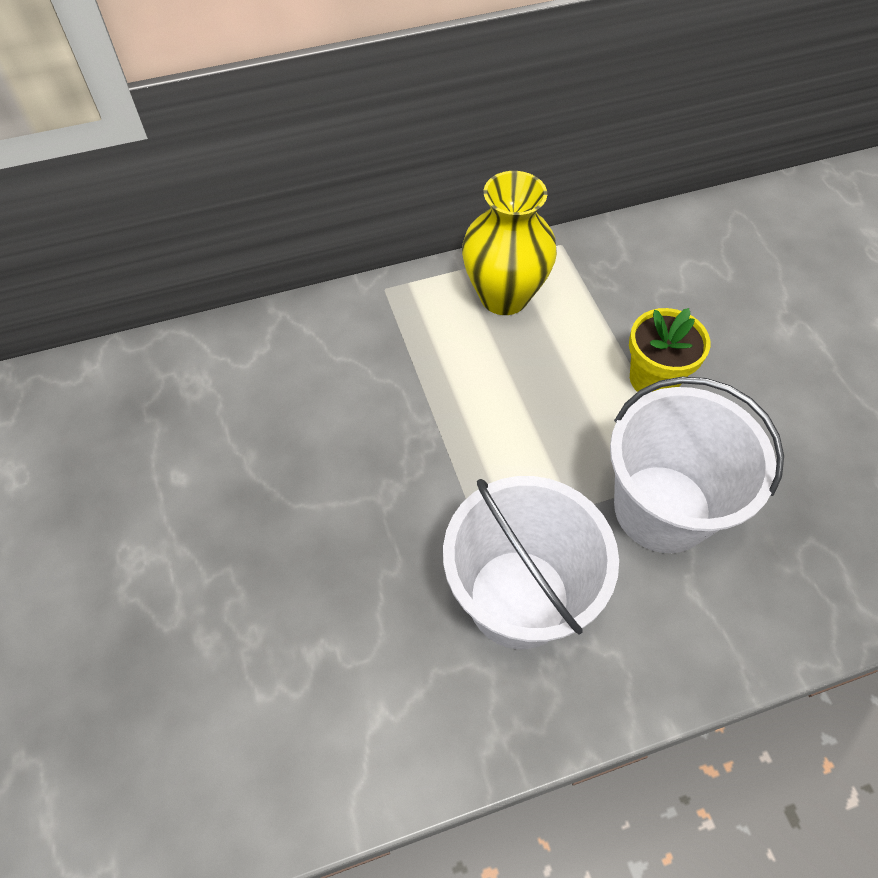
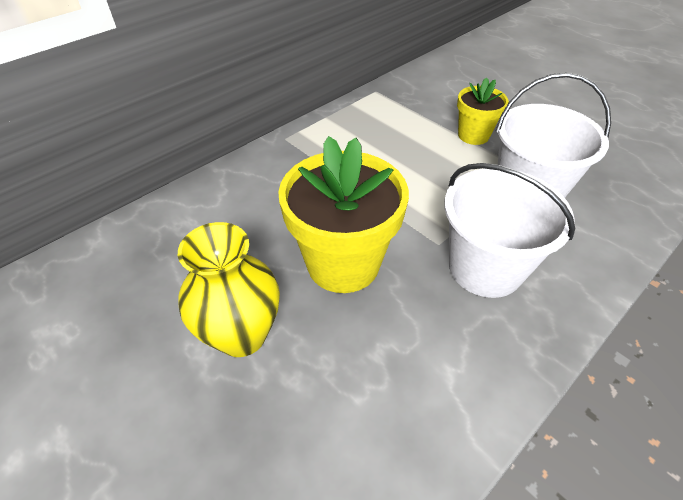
camera: 25 degrees left, 10 degrees down
yellow vase [462,171,557,315] -> yellow vase moved to [178,222,280,357]
none -> yellow flower pot [278,136,409,293]

